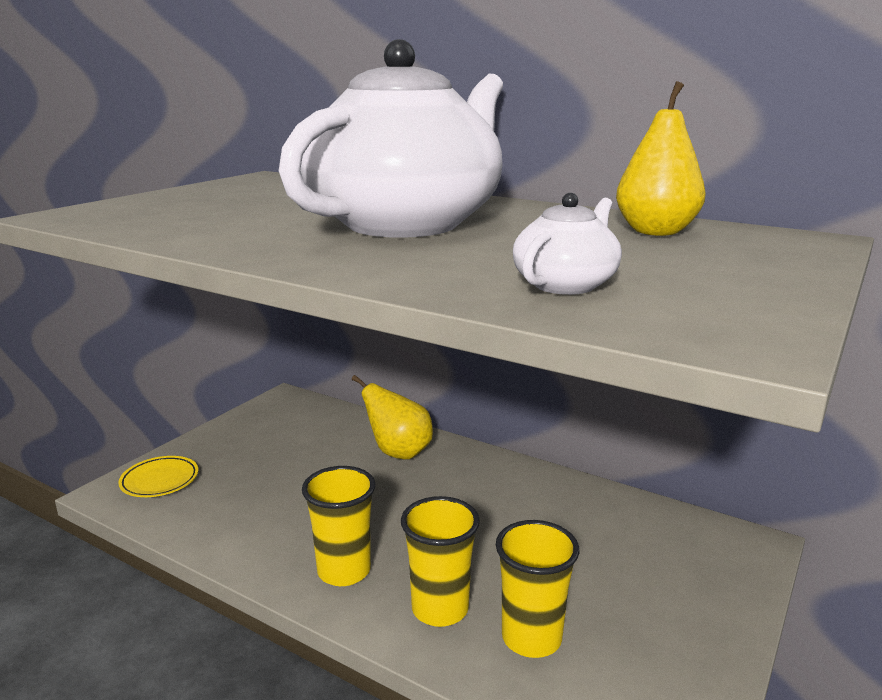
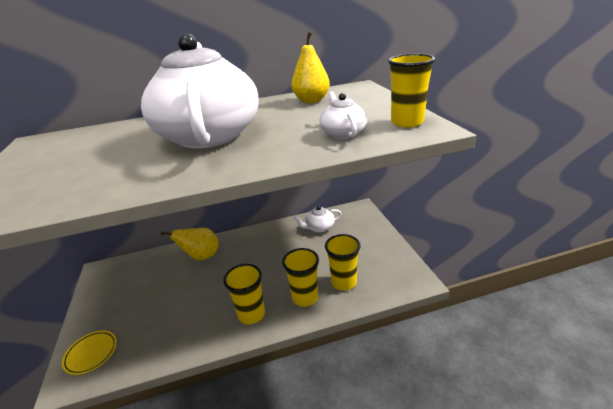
camera: 45 degrees left, 10 degrees up
none -> white teapot [294,206,342,233]
none -> yellow cup [388,54,435,128]

